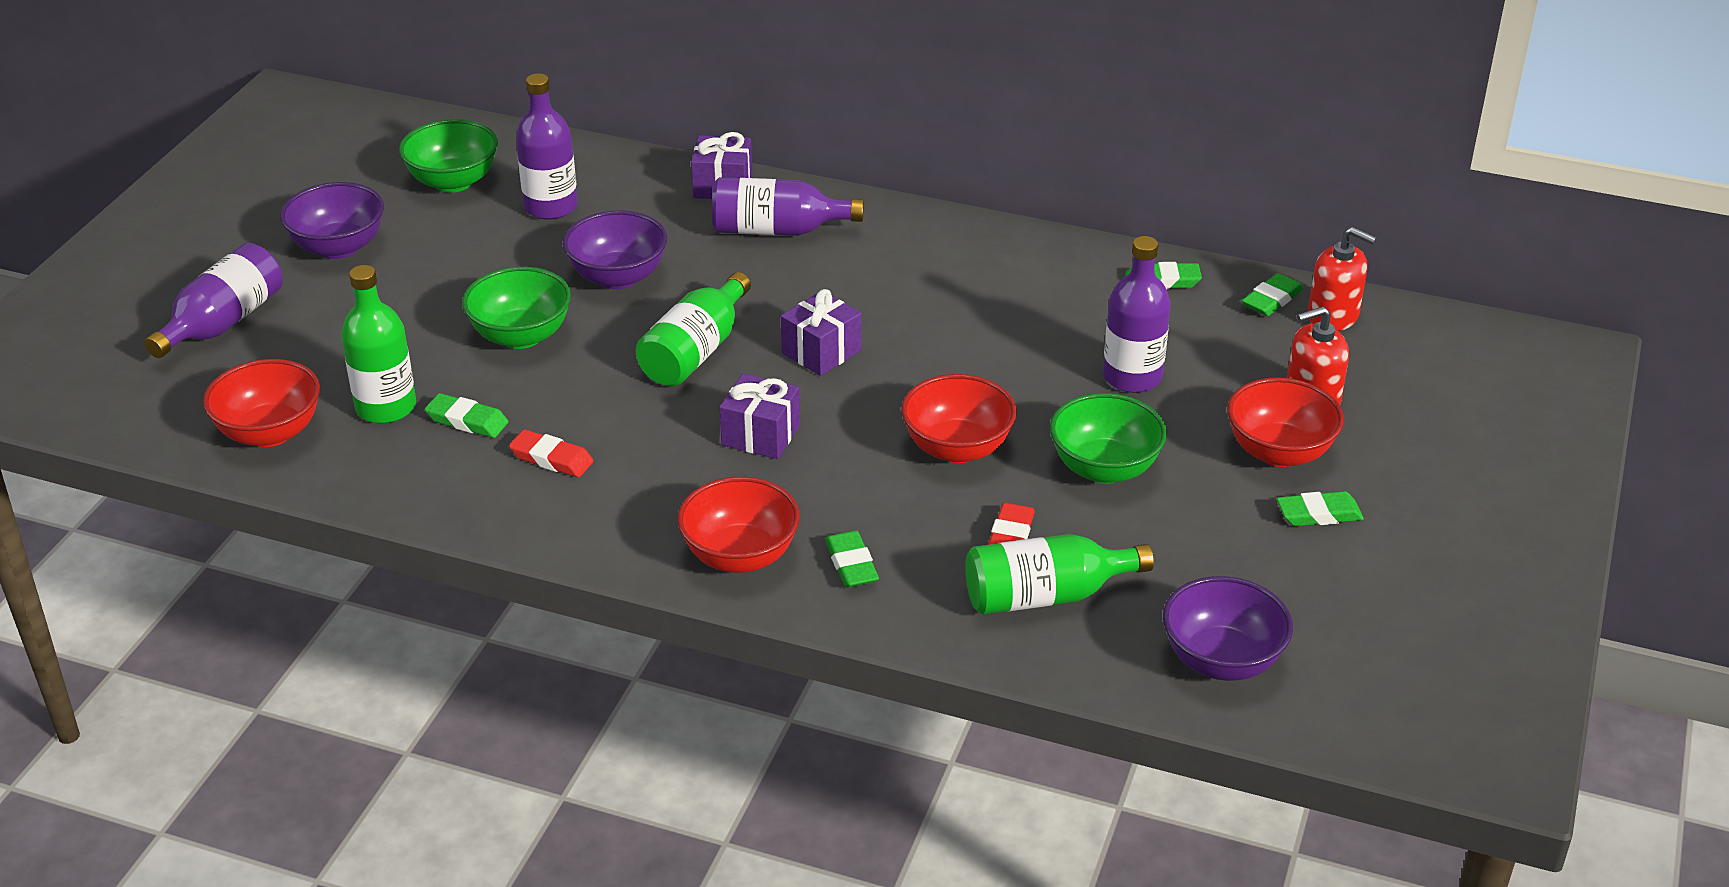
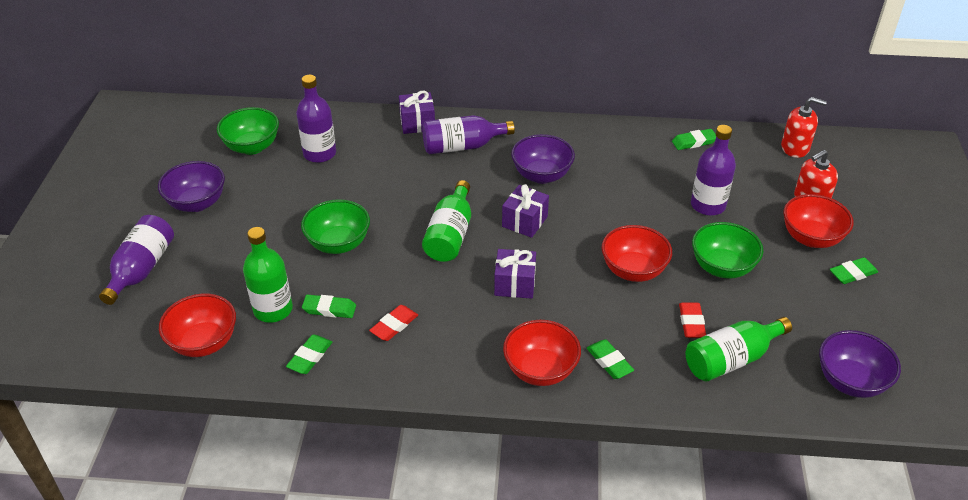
camera: 15 degrees left, 5 degrees up
red eraser [509,430,594,477] -> red eraser turned 60 degrees counterclockwise [369,305,418,341]
purple bowl [563,210,667,289] -> purple bowl moved to [511,134,575,184]
green eraser [1242,273,1303,316] -> green eraser moved to [286,334,332,374]

